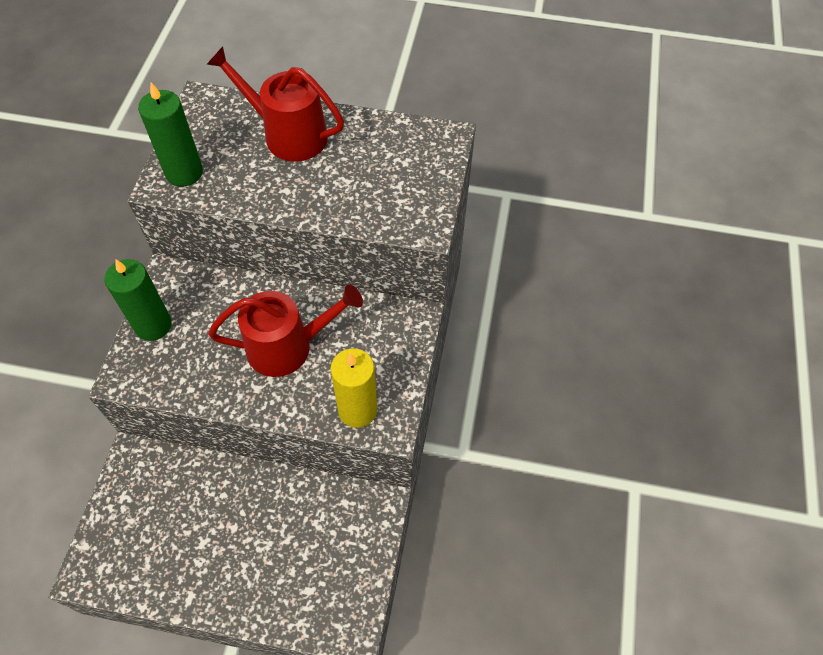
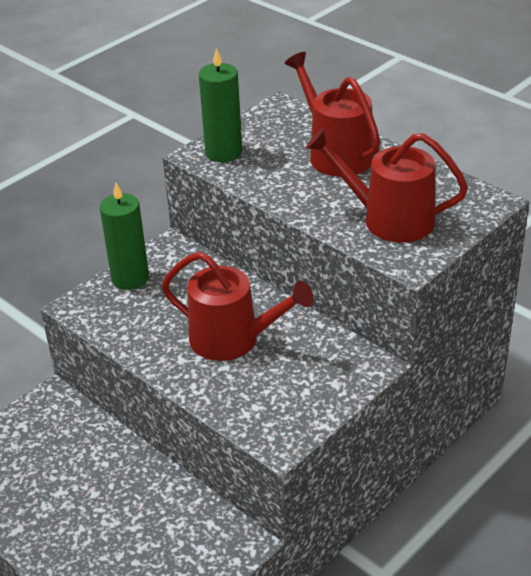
camera: 35 degrees right, 20 degrees down
yellow candle [330,348,377,428] -> none
none -> red watering can [306,128,468,243]

